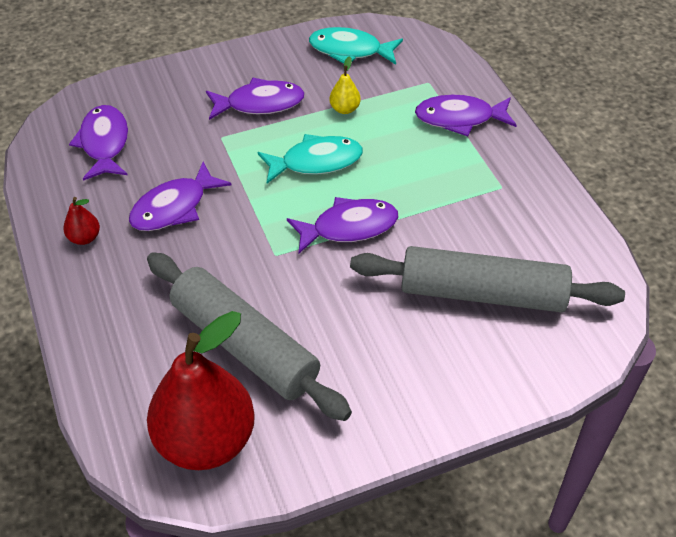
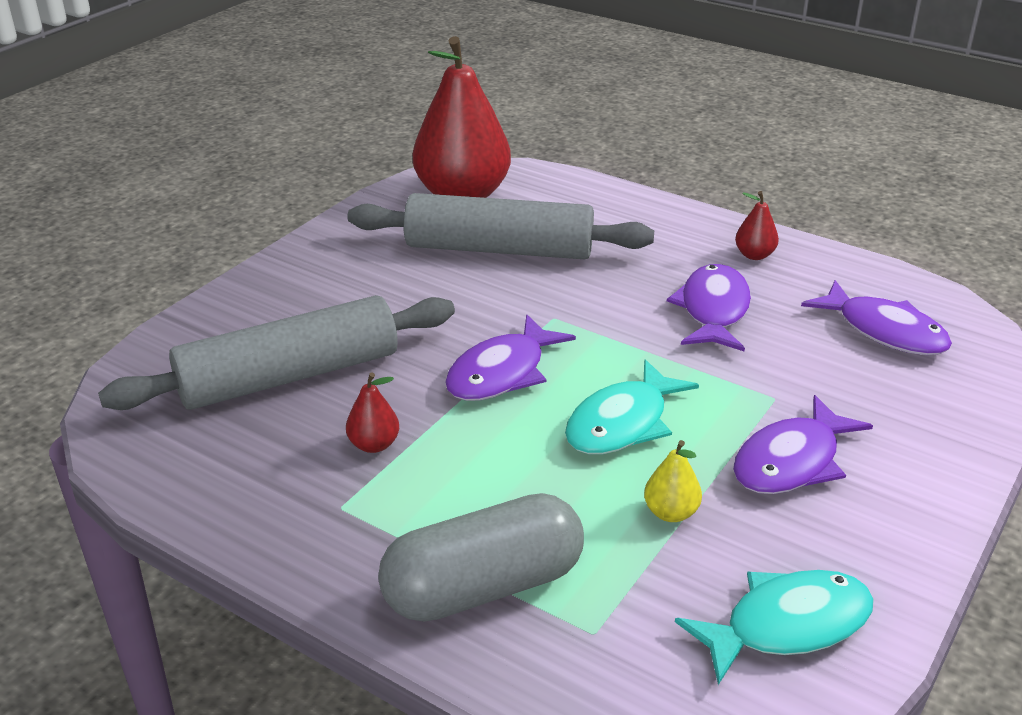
camera: 145 degrees right, 15 degrees down
purple fish [415,95,517,137] -> grey capsule [378,493,584,622]
none -> red pear [346,373,399,453]

